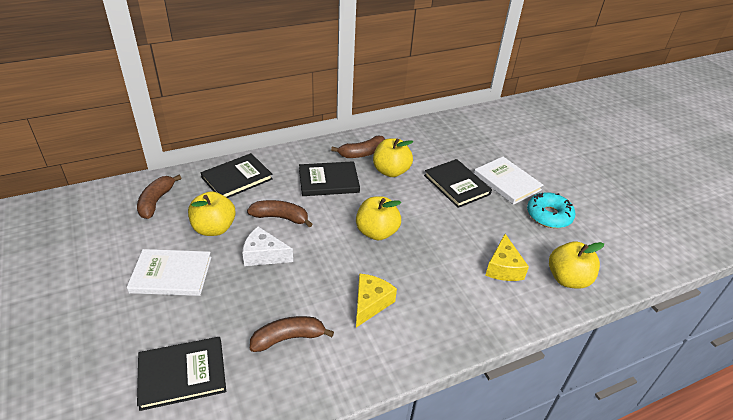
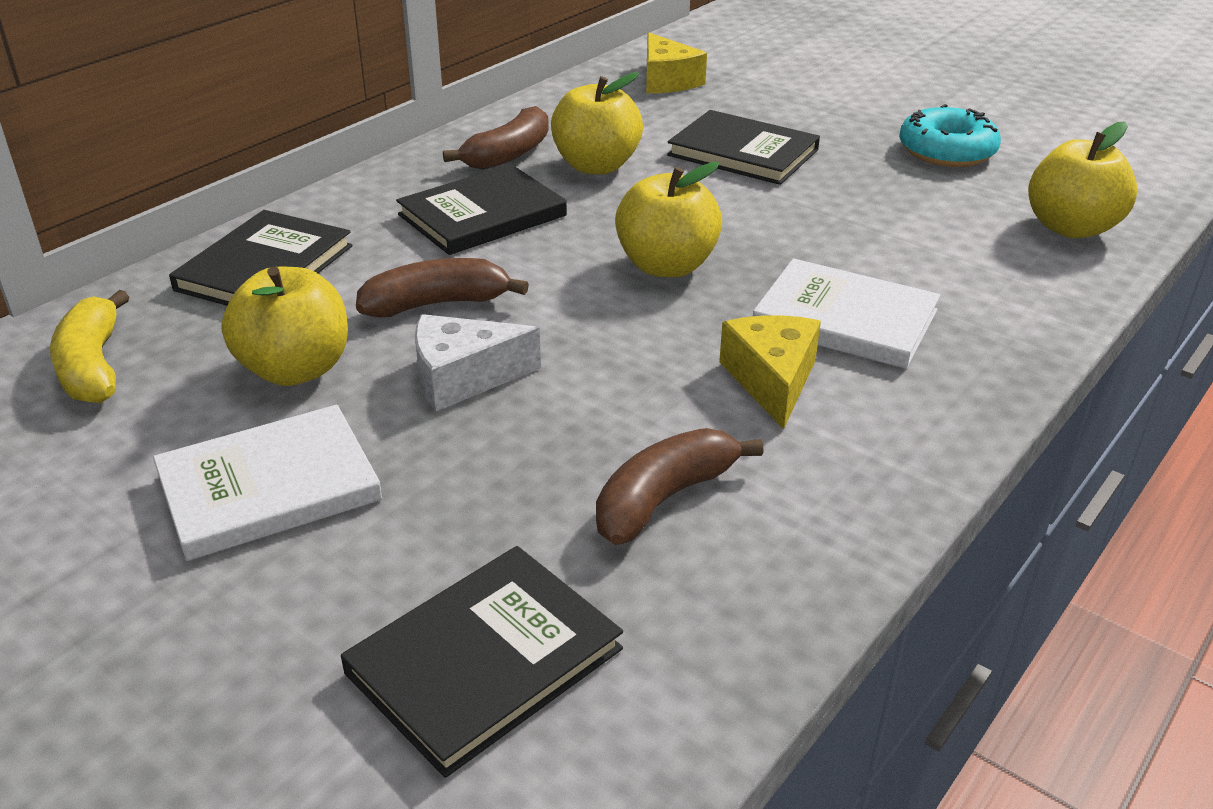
camera: 25 degrees left, 5 degrees down
brown banana [137,175,181,219] -> yellow banana [50,290,129,404]
white book [474,157,543,205] -> white book moved to [753,258,940,369]
yellow cheese [485,234,529,281] -> yellow cheese moved to [646,32,707,93]

